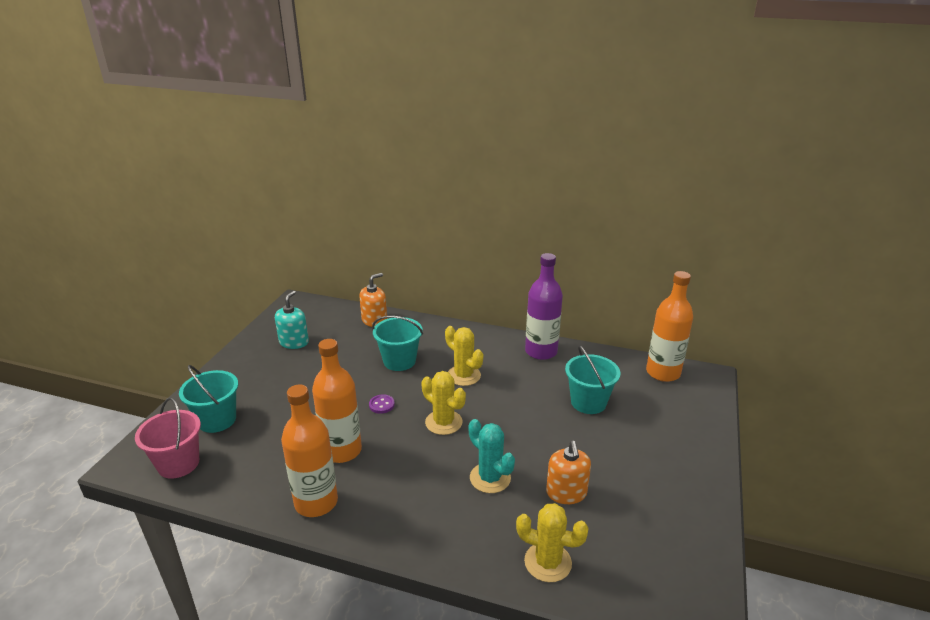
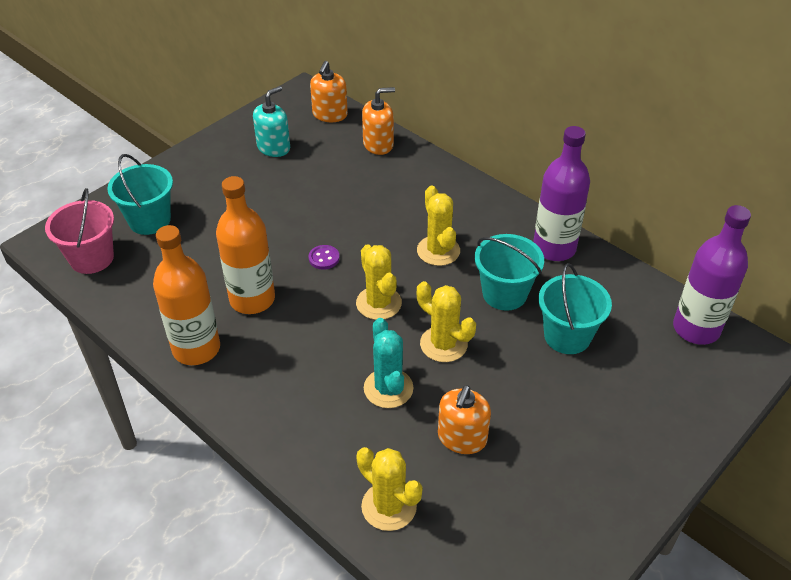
camera: 25 degrees right, 15 degrees up
turquoise bucket [372,316,423,371] -> turquoise bucket moved to [475,234,544,311]
orange bottle [646,271,693,382] -> purple bottle [673,205,751,345]
none -> orange soap dispenser [310,61,348,122]
none -> yellow cactus [417,281,476,362]

